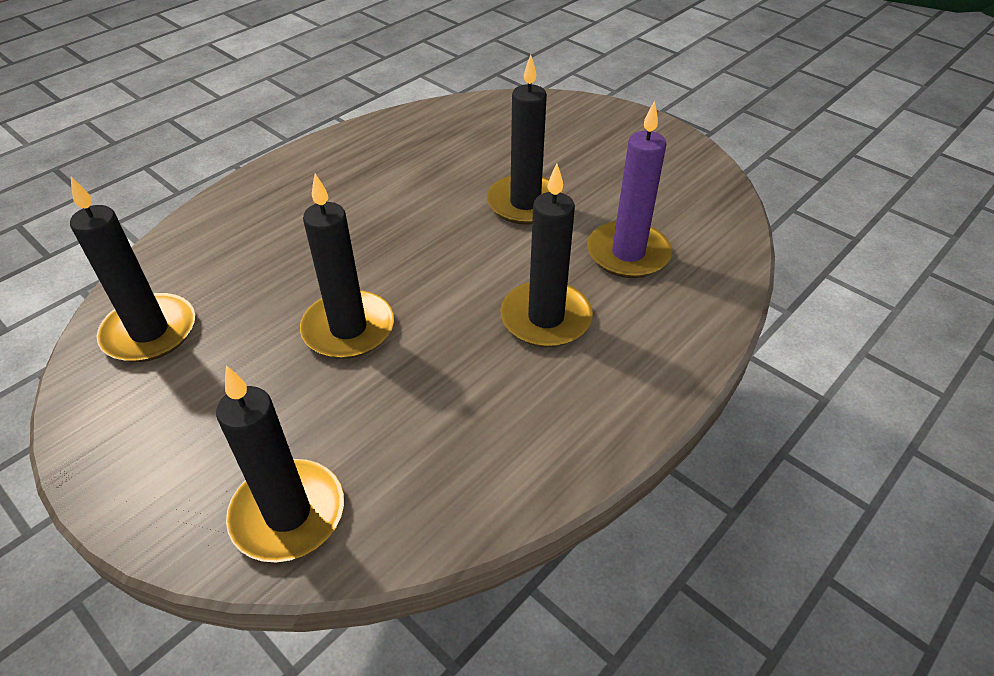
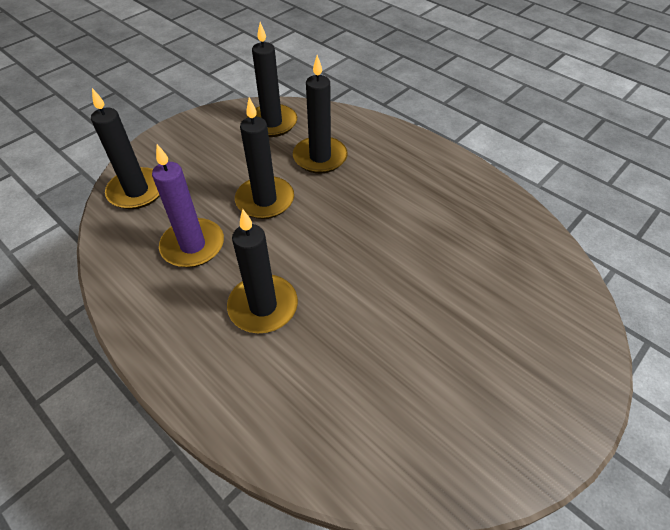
camera: 90 degrees right, 5 degrees up
black candle [487,55,564,225] -> black candle moved to [293,55,348,174]
purple candle [587,101,672,278] -> purple candle moved to [152,144,224,268]

